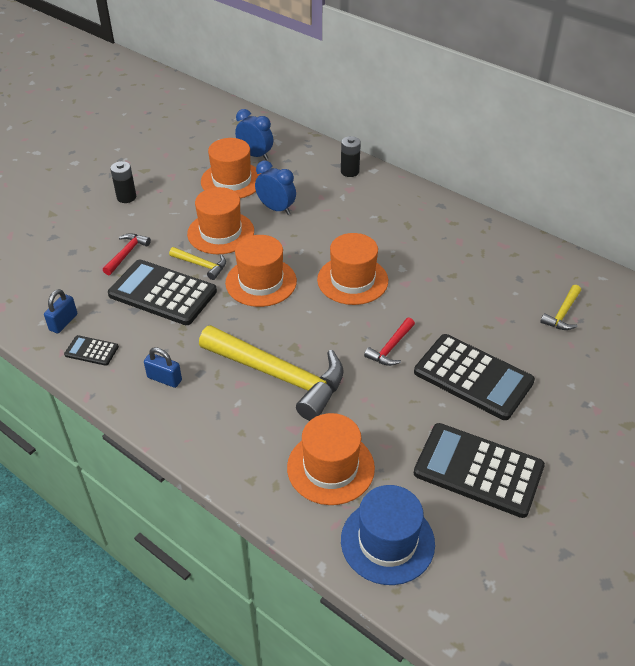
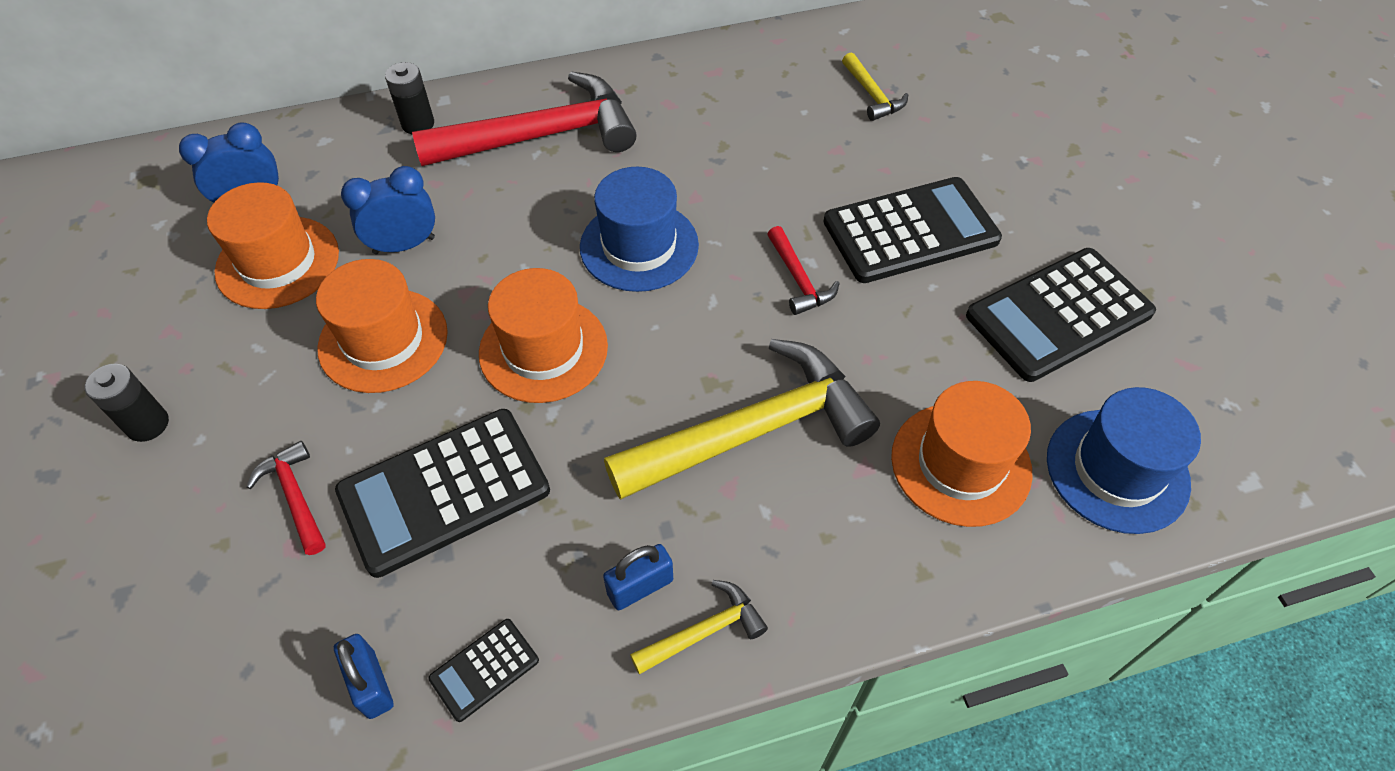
camera: 55 degrees left, 10 degrees up
yellow hammer [169,247,226,280] -> yellow hammer moved to [630,580,768,674]
orange hat [317,233,388,305] -> blue hat [580,167,699,292]
none -> red hammer [412,71,637,166]

